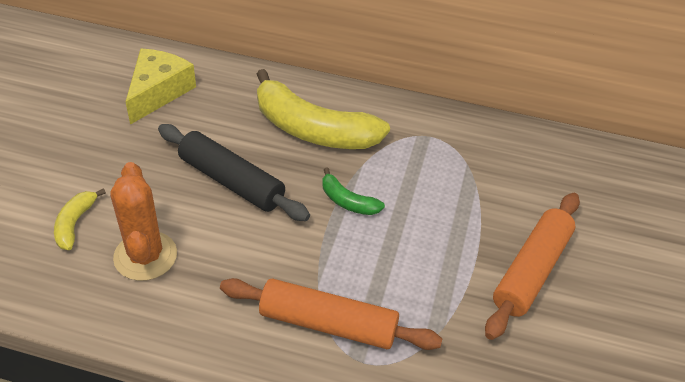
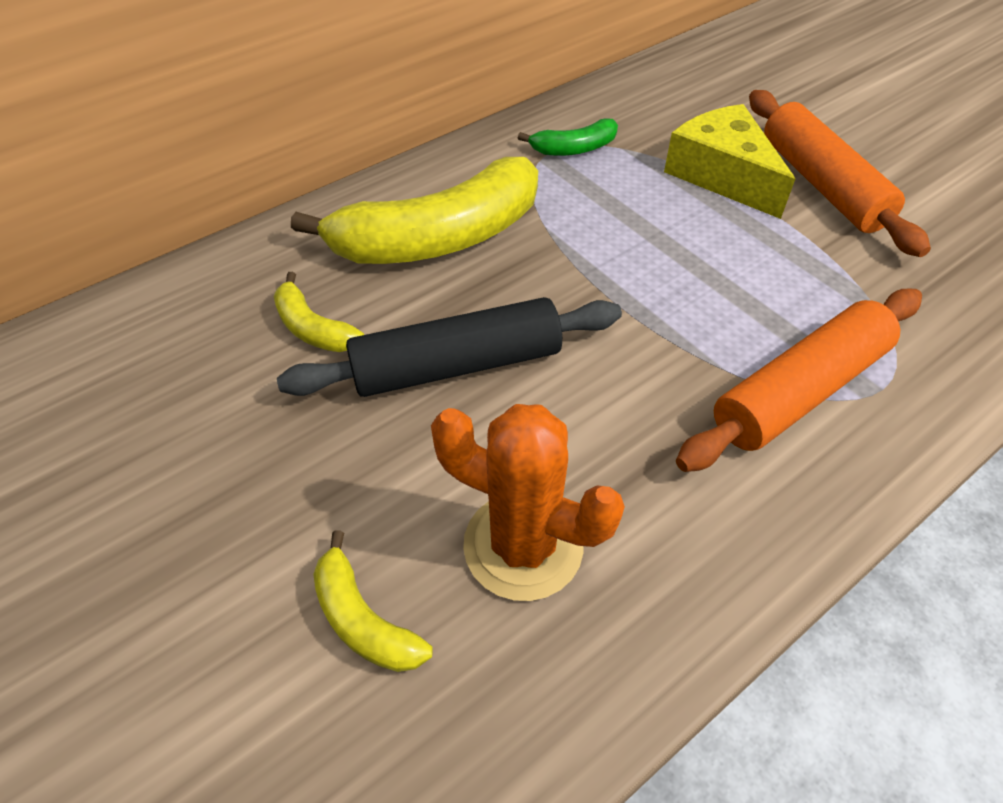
camera: 50 degrees left, 5 degrees up
yellow cheese [126,49,196,125] -> yellow cheese moved to [664,104,795,219]
green banana [322,167,385,215] -> green banana moved to [518,118,618,156]
none -> yellow banana [274,272,364,352]

